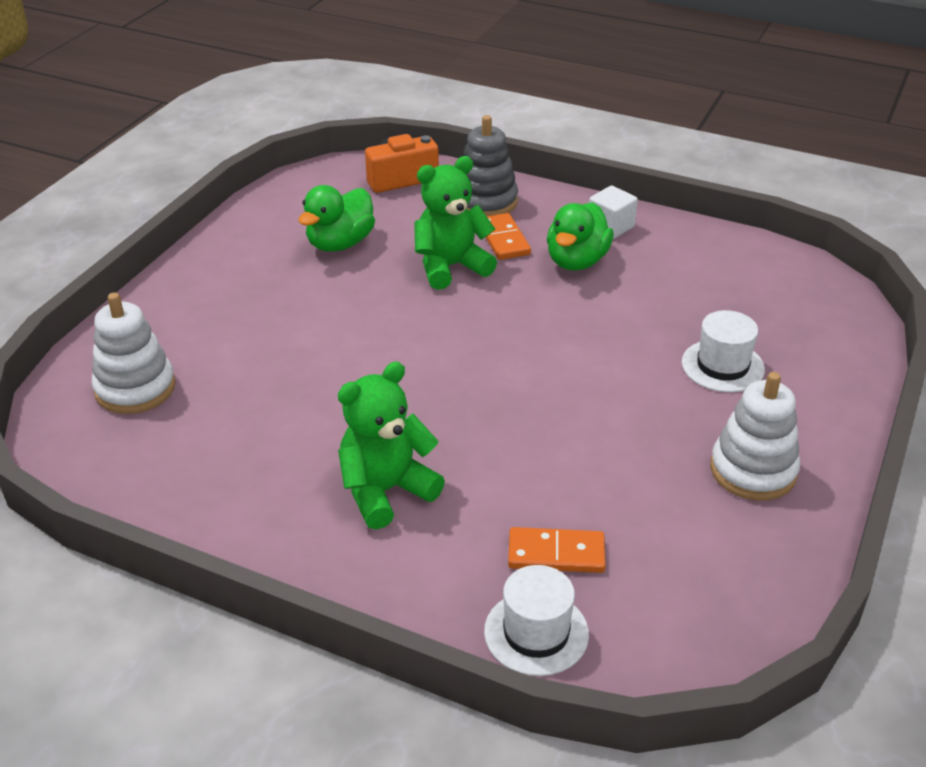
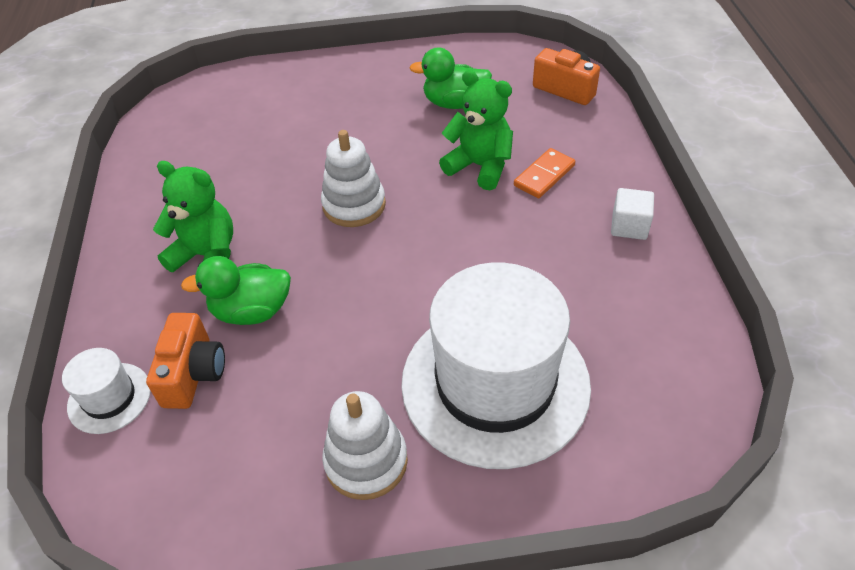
camera: 60 degrees right, 10 degrees up
white stacking toy [91,292,175,414] -> white stacking toy moved to [321,130,386,227]
grey stacking toy [464,115,518,216] -> none
orange domino [508,527,606,573] -> orange camera [146,313,225,409]
green duck [547,203,613,271] -> green duck moved to [181,256,291,325]
white hat [682,310,765,392] -> white hat [401,262,591,469], size x2.28

